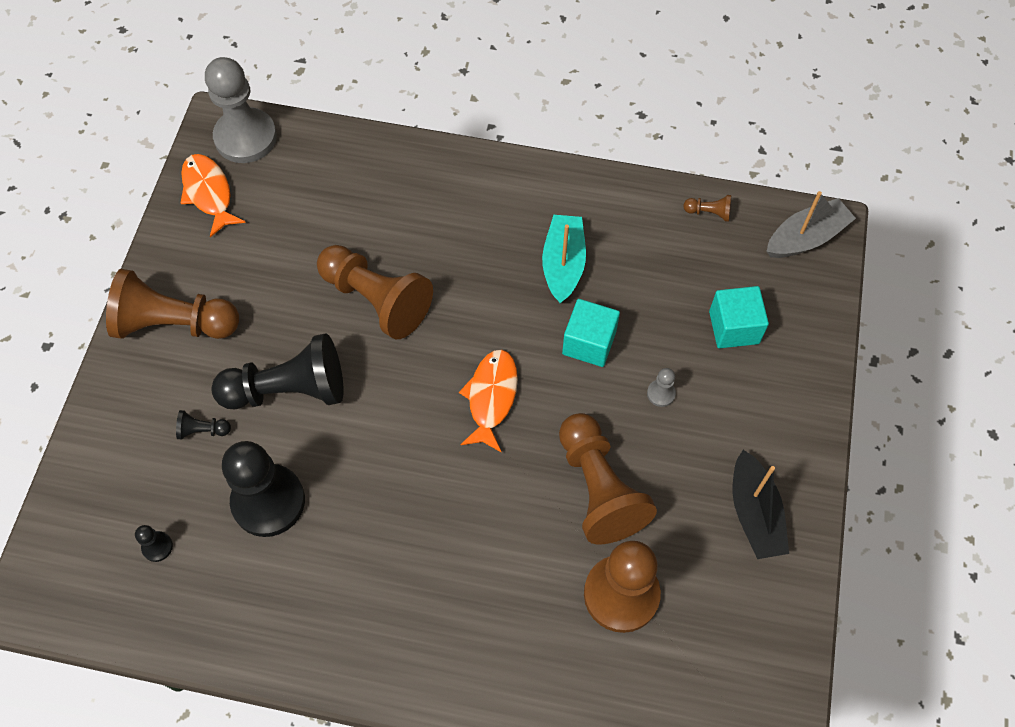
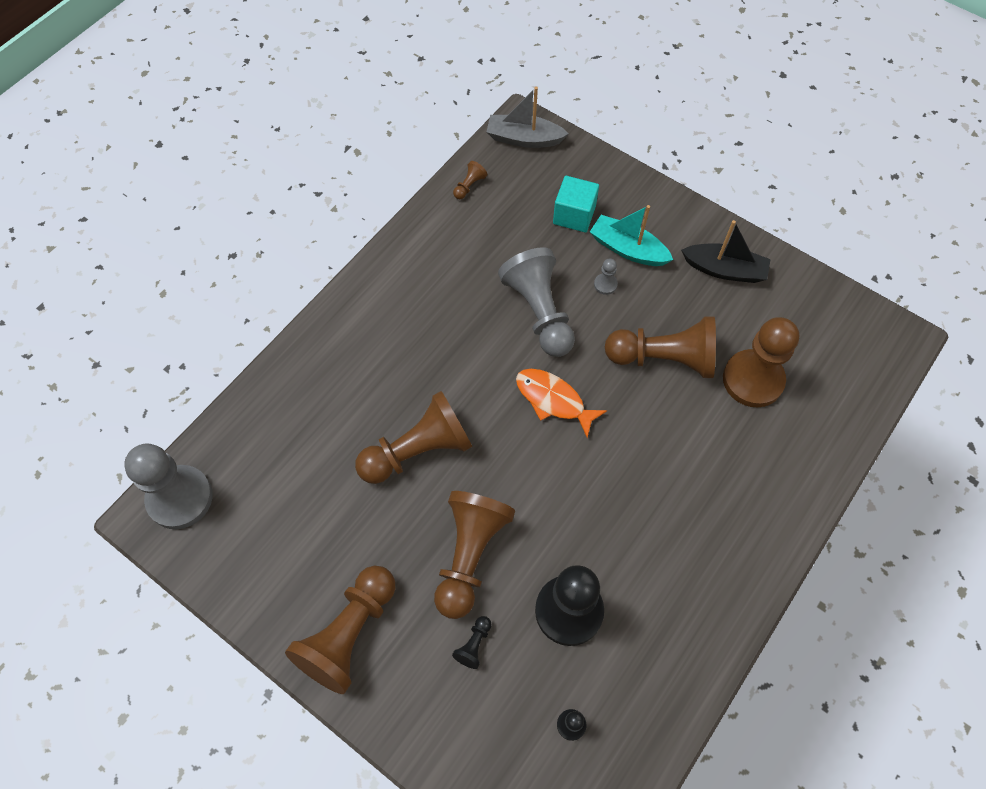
camera: 65 degrees left, 0 degrees up
orange fish [181,154,246,237] -> none
black pawn [211,334,344,409] -> brown pawn [434,491,515,619]
turquoise boat [542,215,586,303] -> turquoise boat moved to [590,205,673,266]
turquoise cube [562,299,620,367] -> grey pawn [498,247,575,357]
grey boat [766,191,856,258] -> grey boat turned 75 degrees counterclockwise [487,87,569,148]

